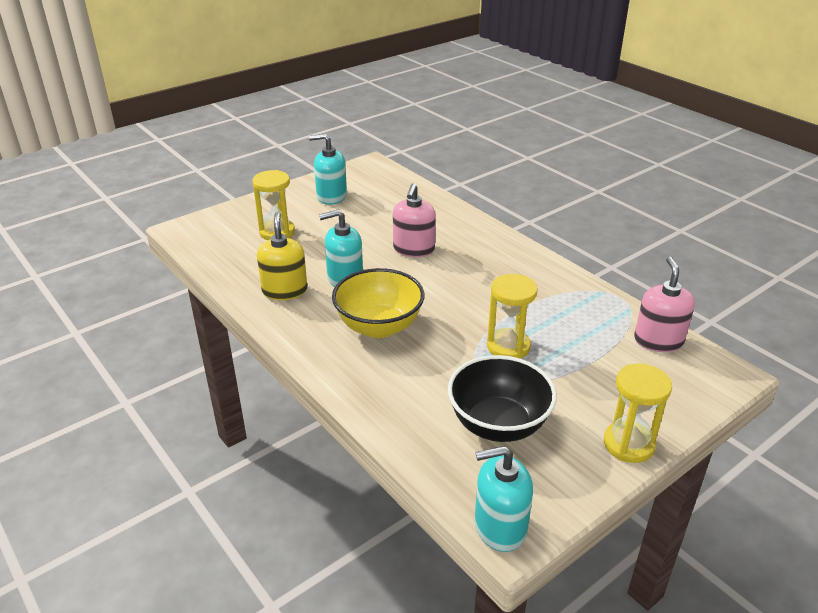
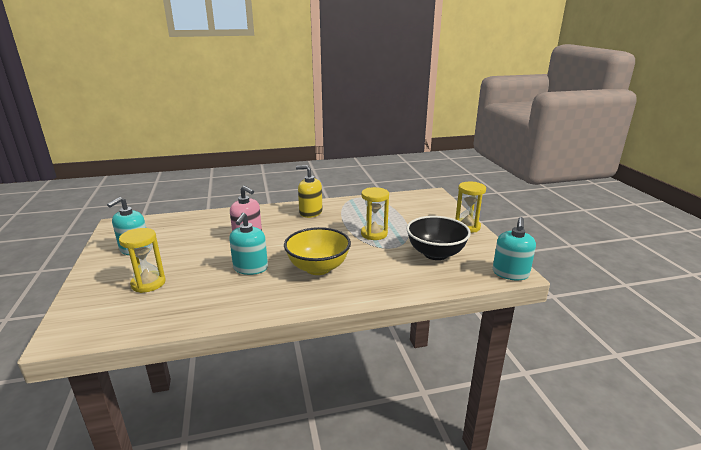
camera: 65 degrees left, 10 degrees down
yellow soap dispenser [257,212,307,300] -> yellow soap dispenser moved to [296,165,323,218]
pink soap dispenser [634,257,695,352] -> none

